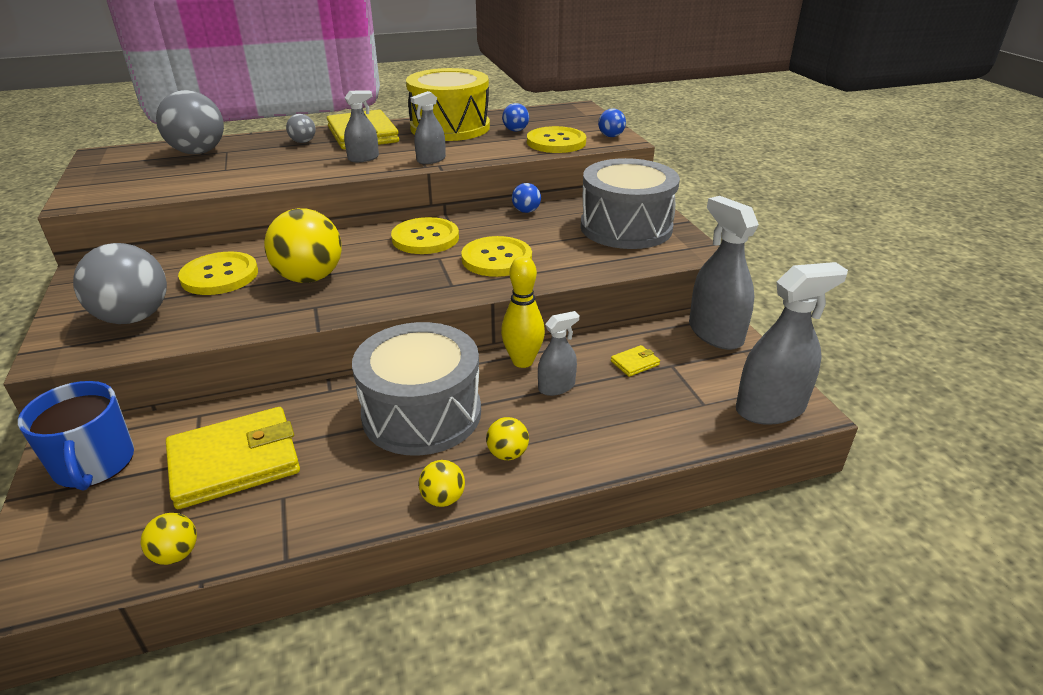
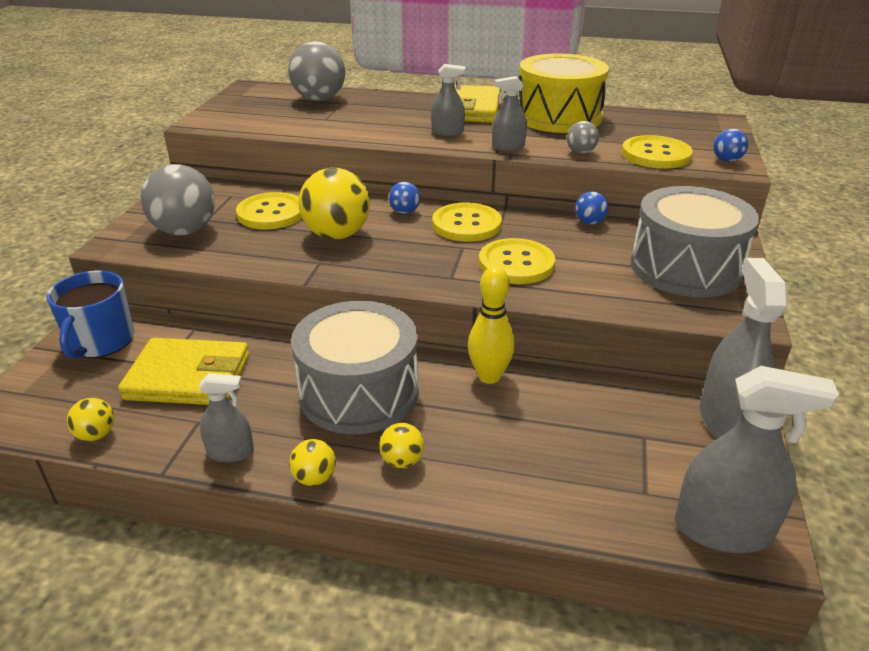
camera: 30 degrees right, 0 degrees up
grey ball [286,114,315,143] -> grey ball moved to [567,121,599,154]
blue ball [502,103,529,131] -> blue ball moved to [389,182,420,214]
grey spray bottle [538,311,579,396] -> grey spray bottle moved to [199,373,254,462]
yellow wallet [611,345,660,377] -> none

